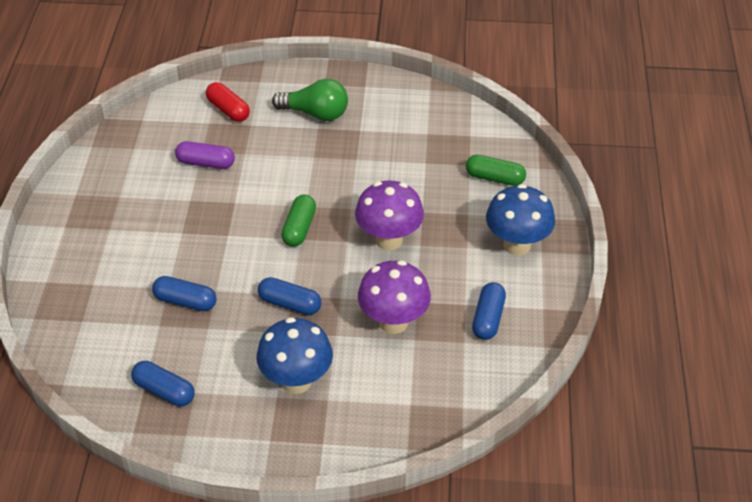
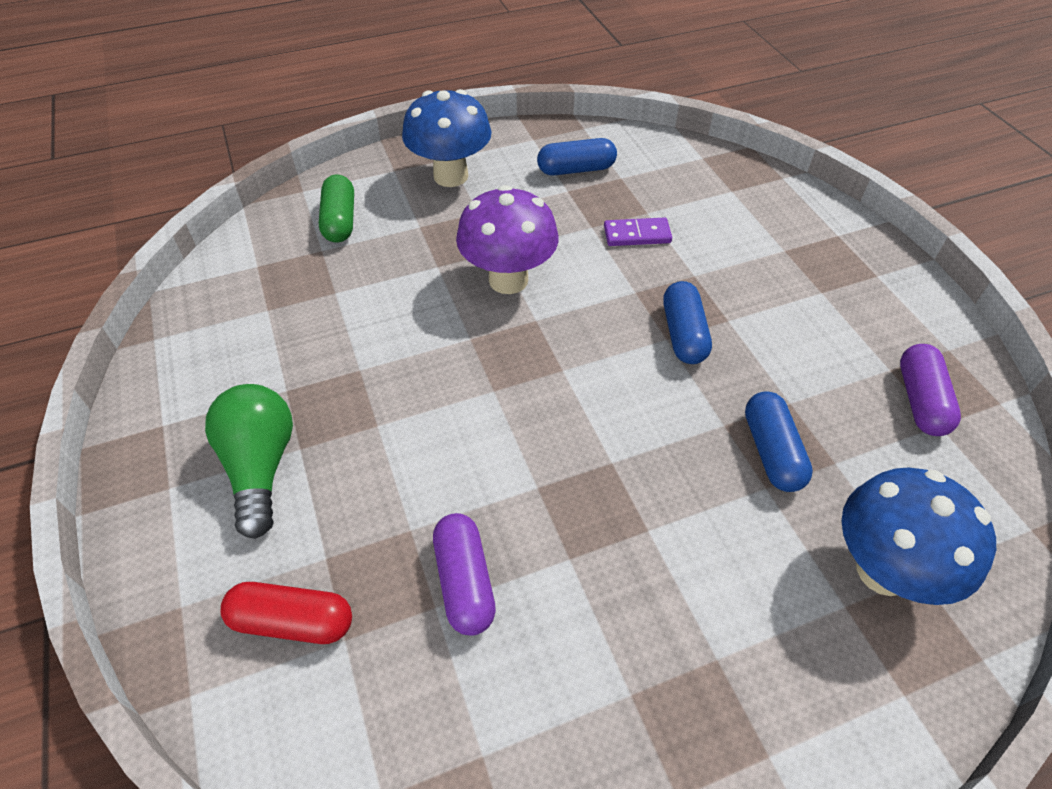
camera: 115 degrees left, 5 degrees up
blue capsule [131,361,195,406] -> purple capsule [900,344,961,436]
red capsule [206,82,250,122] -> red capsule turned 75 degrees clockwise [221,582,352,644]
blue mushroom [256,317,333,394] -> blue mushroom moved to [841,468,996,605]
green capsule [281,195,316,246] -> none
purple mushroom [358,260,431,334] -> purple domino [604,218,672,246]

